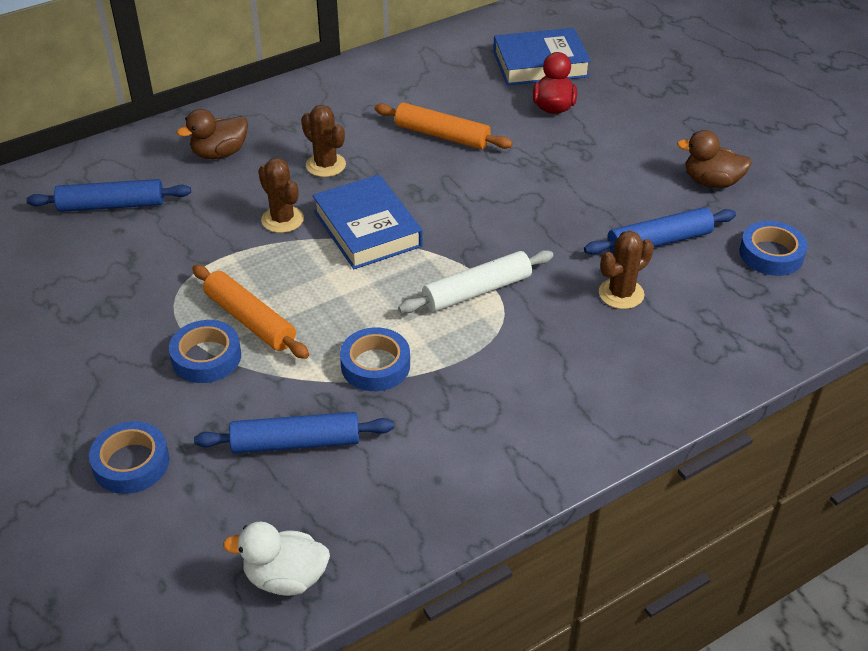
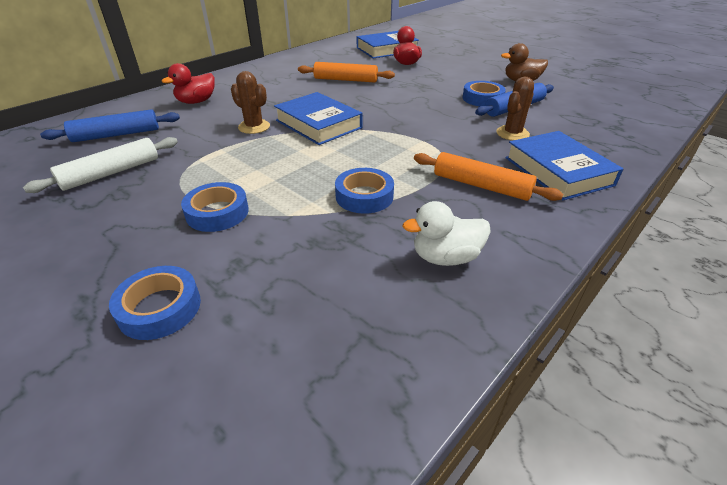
camera: 15 degrees left, 5 degrees down
brown duck [177,109,248,159] -> red duck [162,63,215,104]
orange rolling pin [192,265,309,359] -> orange rolling pin moved to [414,152,563,201]
blue rolling pin [194,412,394,454] -> none
white duck [223,522,330,596] -> white duck moved to [402,201,491,266]
brown cactus [301,105,346,177] -> none
white rolling pin [398,250,553,313] -> white rolling pin moved to [23,137,178,193]
blue tape [739,221,808,276] -> blue tape moved to [463,81,506,106]
none -> blue book [505,131,623,200]

